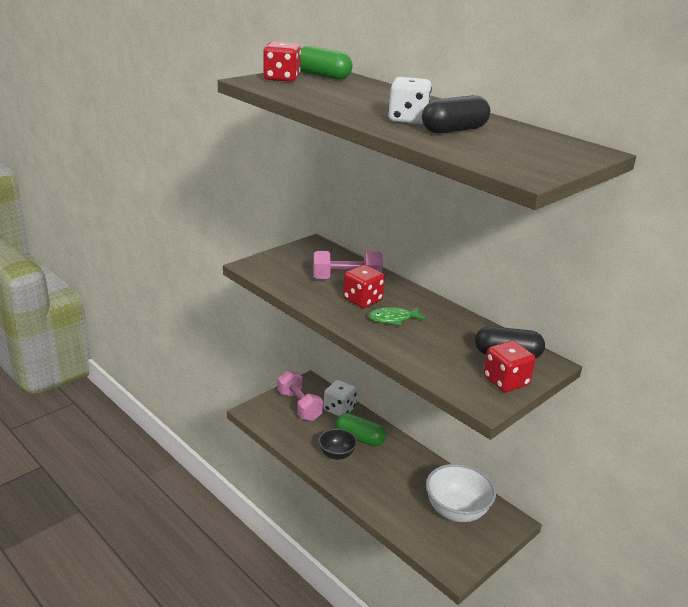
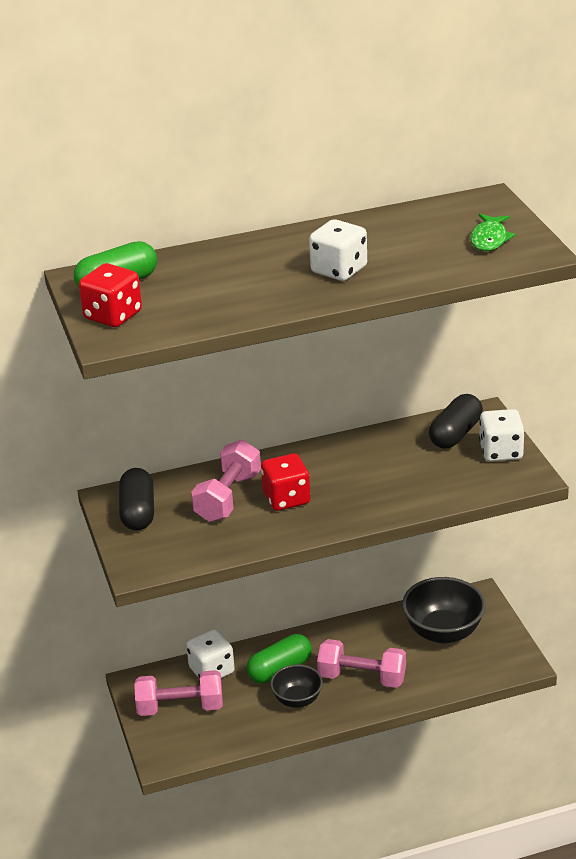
camera: 60 degrees left, 5 degrees up
green fish [369,307,426,326] -> green fish moved to [470,214,515,251]
black capsule [422,95,490,134] -> black capsule moved to [119,468,154,530]
white bowl [426,464,496,522] -> black bowl [402,577,486,643]
red dice [483,341,536,392] -> white dice [479,409,525,462]
none -> pink dumbbell [317,639,406,688]

